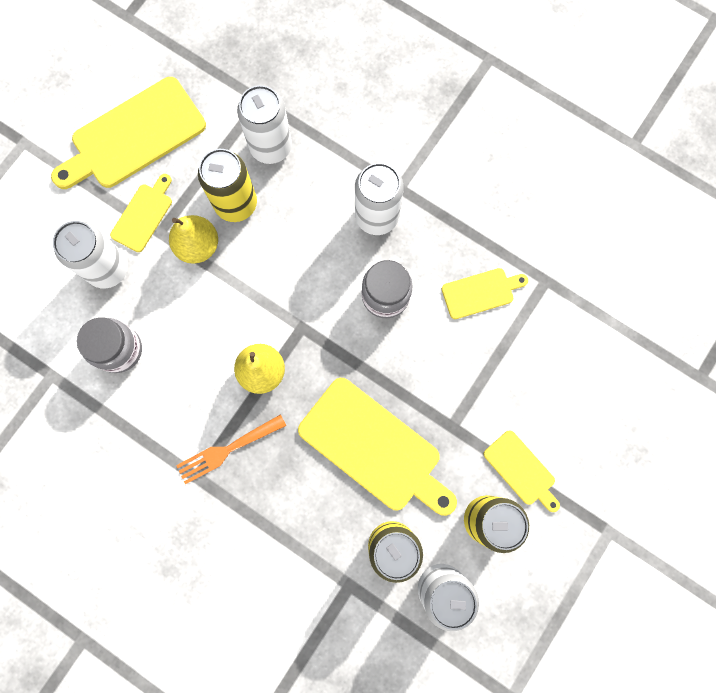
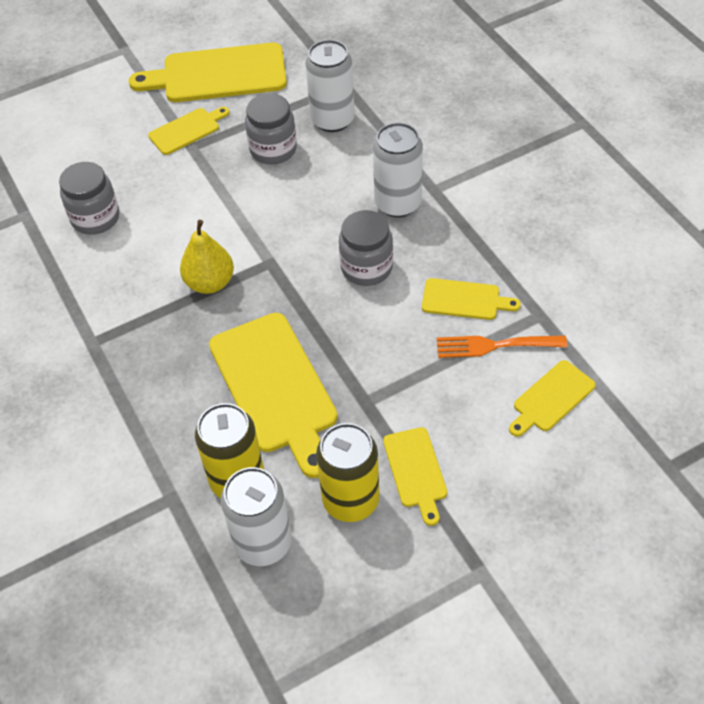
camera: 30 degrees right, 25 degrees down
white can [53,221,128,288] -> none
yellow pear [169,215,218,264] -> none
orange fork [176,414,286,484] -> orange fork moved to [437,336,567,358]
yellow can [198,149,257,222] -> grey jar [245,93,297,165]
none -> yellow cutting board [509,360,596,437]

